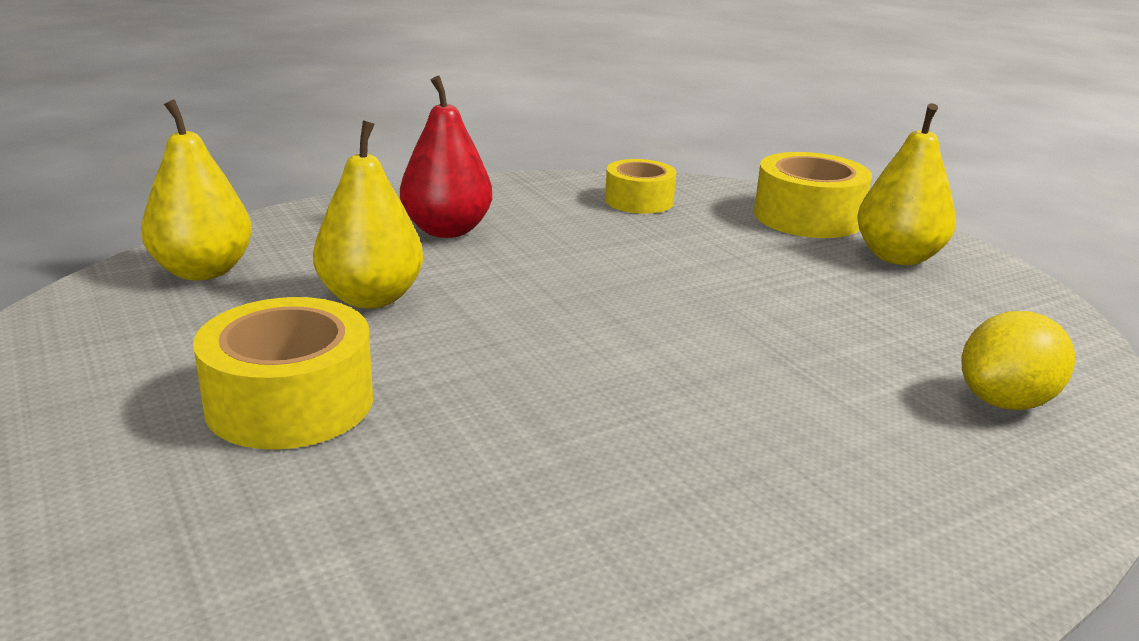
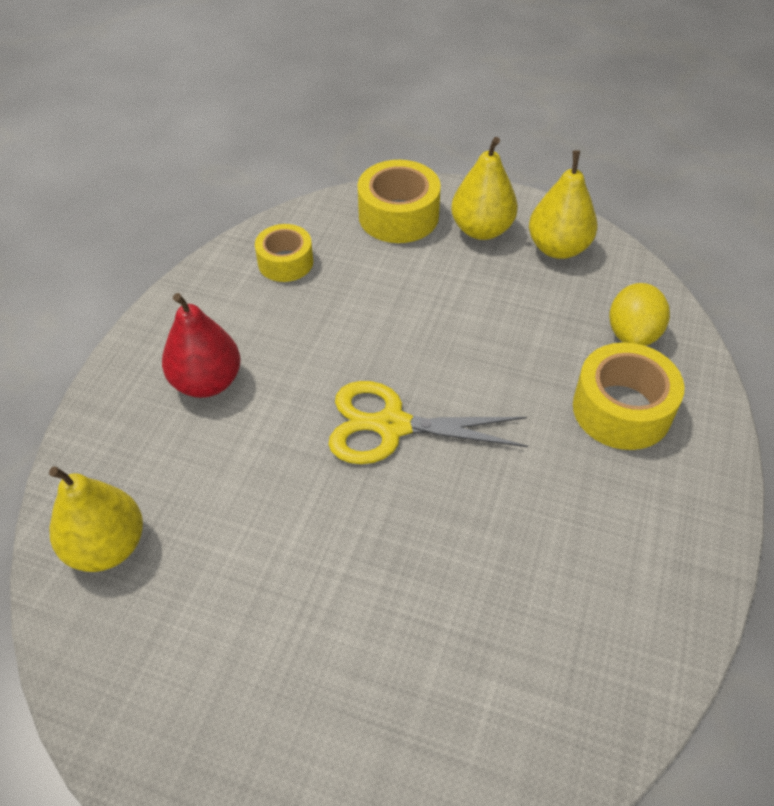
camera: 40 degrees left, 25 degrees up
yellow tape [193,297,373,450] -> yellow tape moved to [573,342,685,450]
yellow pear [313,120,423,309] -> yellow pear moved to [529,150,597,259]
none -> yellow scissors [328,381,528,464]

